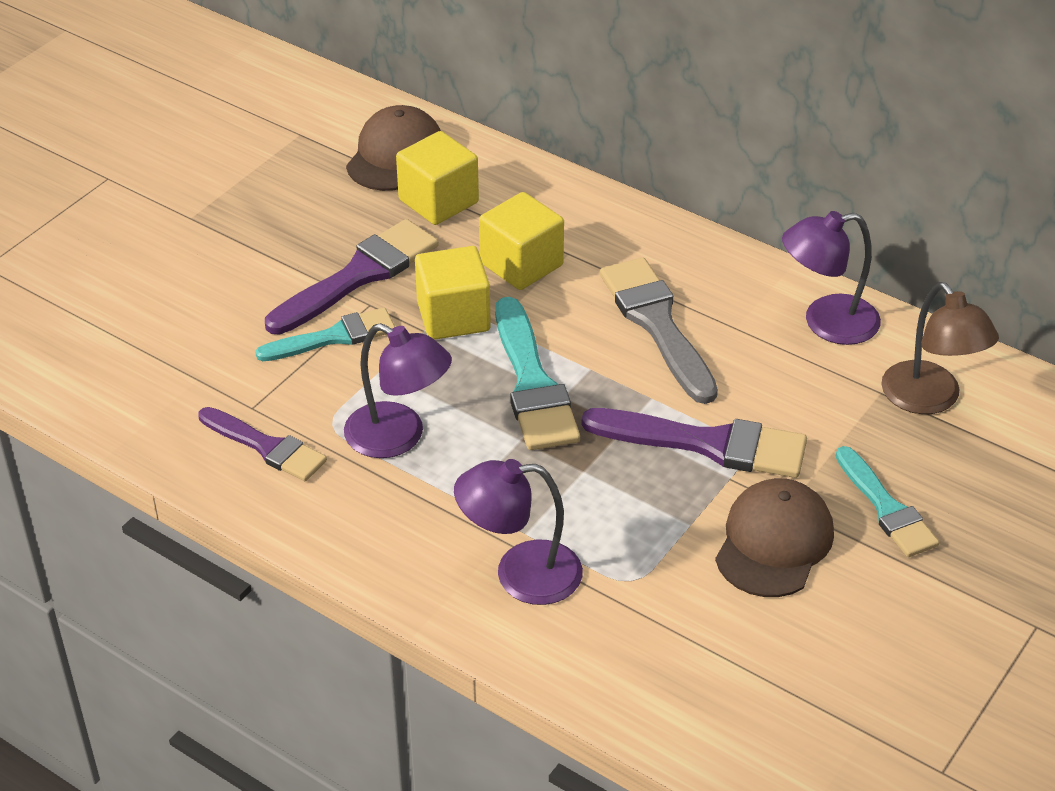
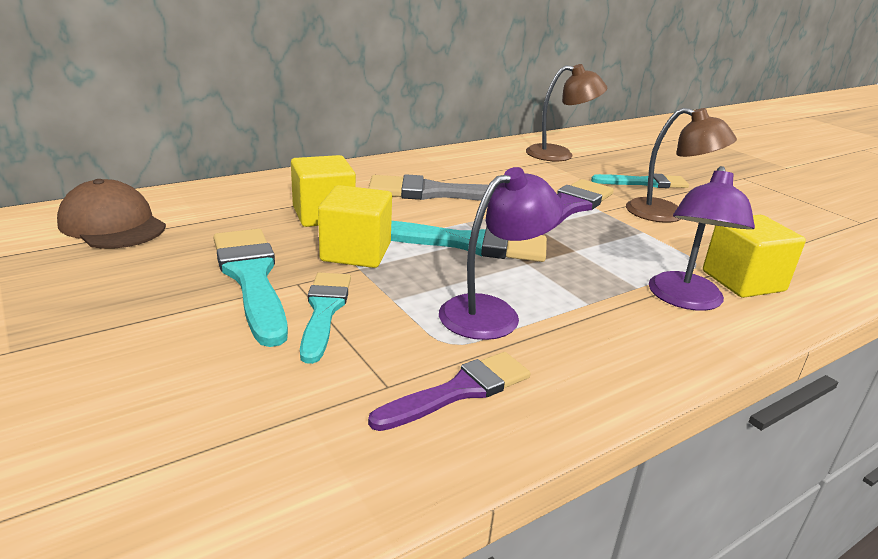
camera: 70 degrees left, 15 degrees down
purple brush [265,219,438,335] -> turquoise brush [213,229,288,347]
yellow cube [396,131,479,225] -> yellow cube moved to [703,215,806,298]
brown cap [715,478,834,597] -> brown lamp [626,108,737,223]
purple lamp [782,211,881,345] -> none

